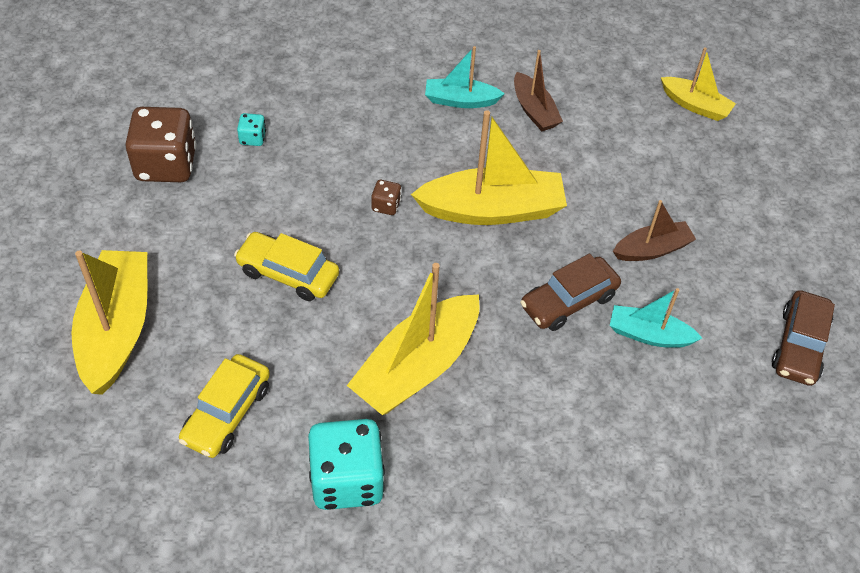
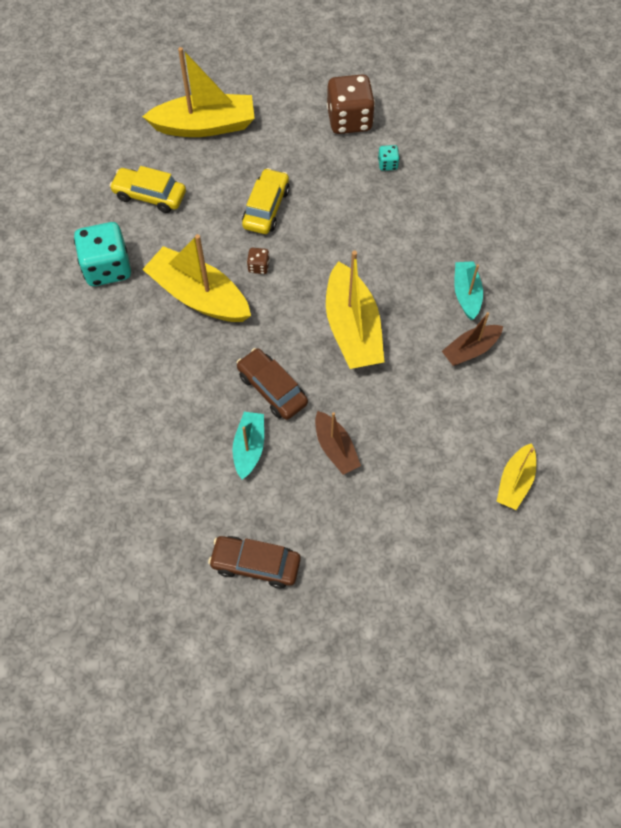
camera: 85 degrees right, 10 degrees up
brown dice [372,180,401,215] -> brown dice moved to [247,248,270,274]

